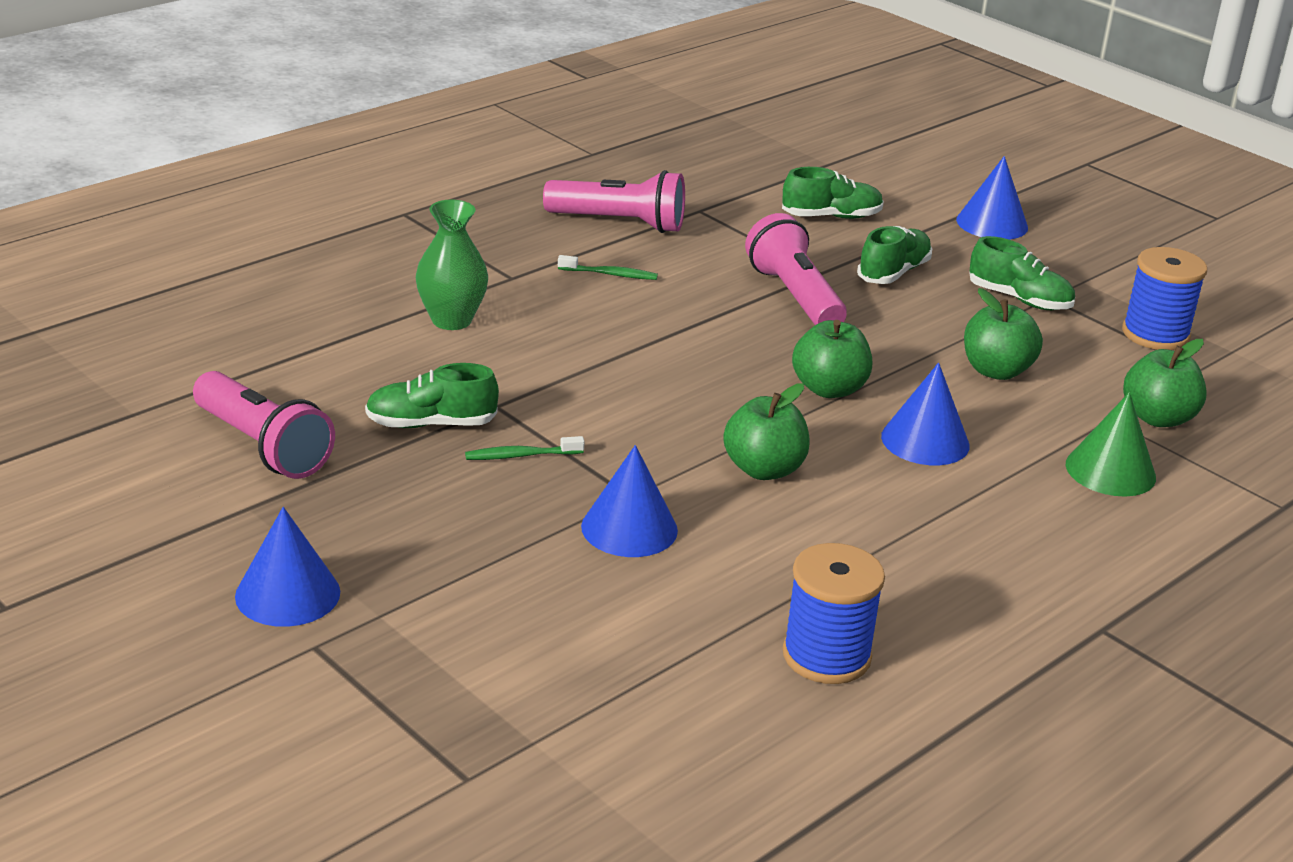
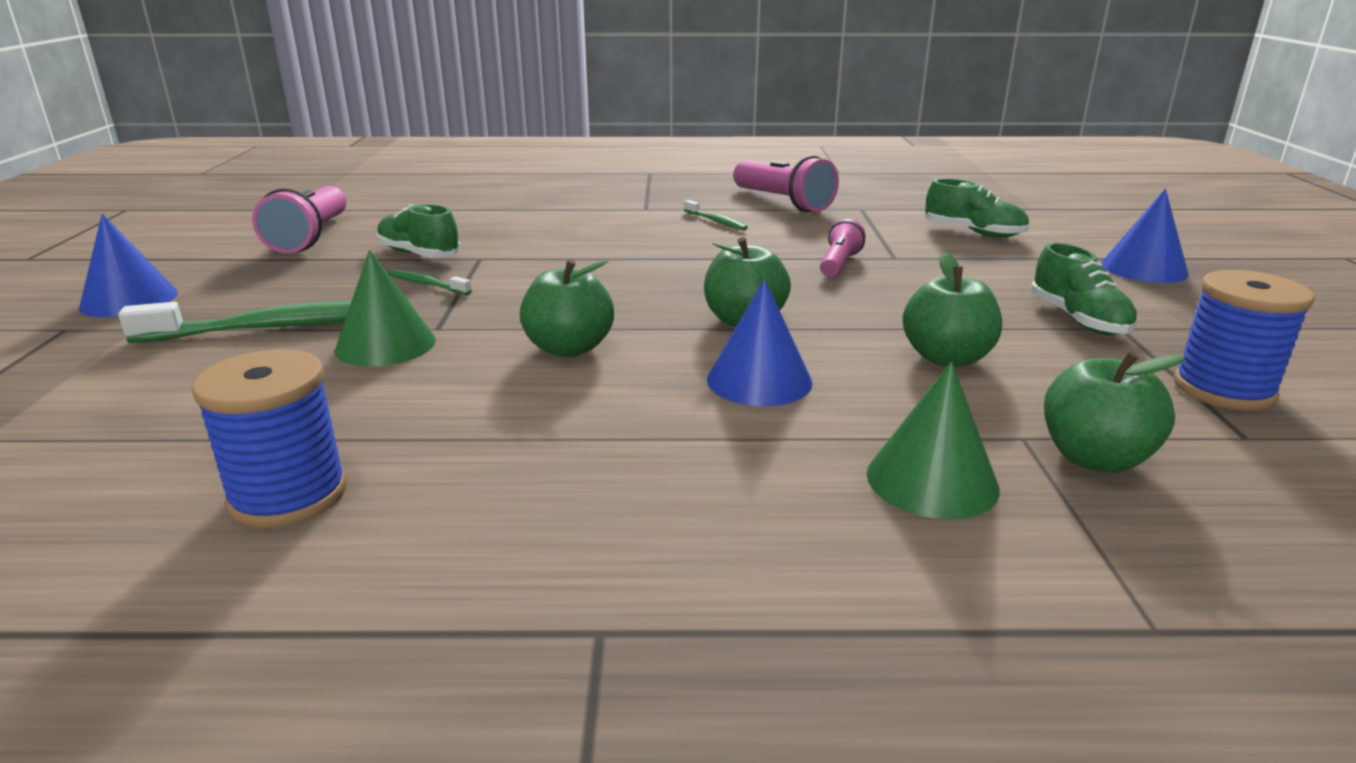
camera: 45 degrees right, 5 degrees down
green vase [416,200,488,330] -> none
blue cone [581,445,678,557] -> green cone [335,250,436,366]
pink flashlight [745,213,847,325] -> pink flashlight [820,219,866,277], size x0.58
green shoe [857,226,932,284] -> none
none -> green toothbrush [118,301,351,343]

